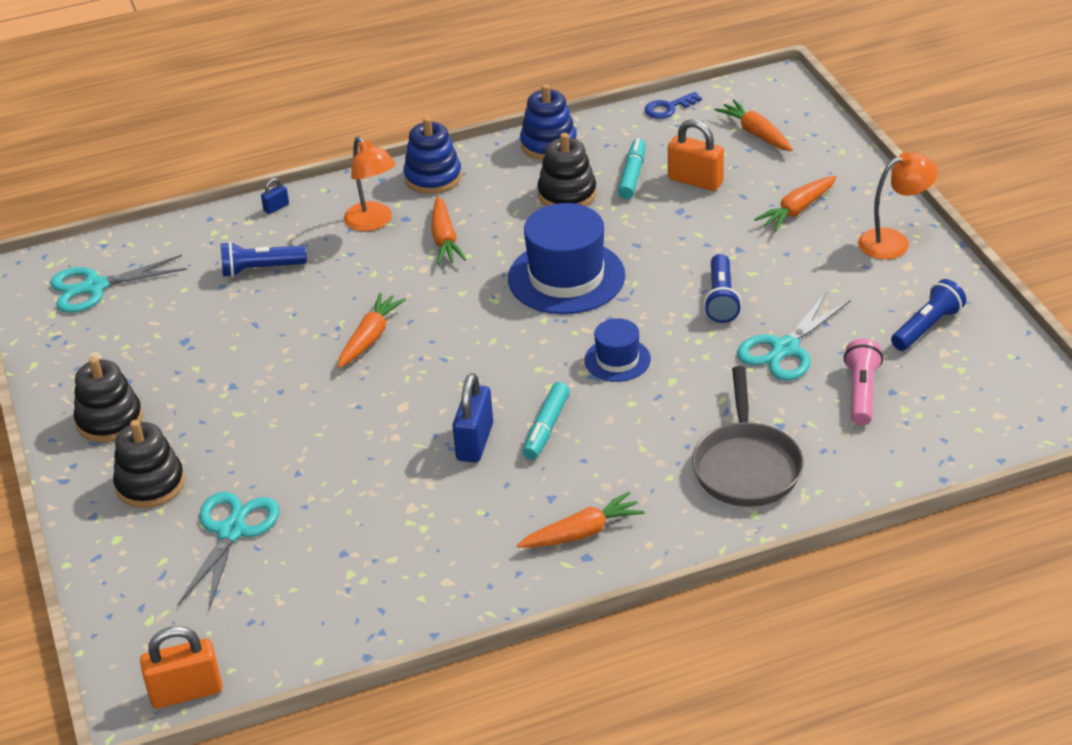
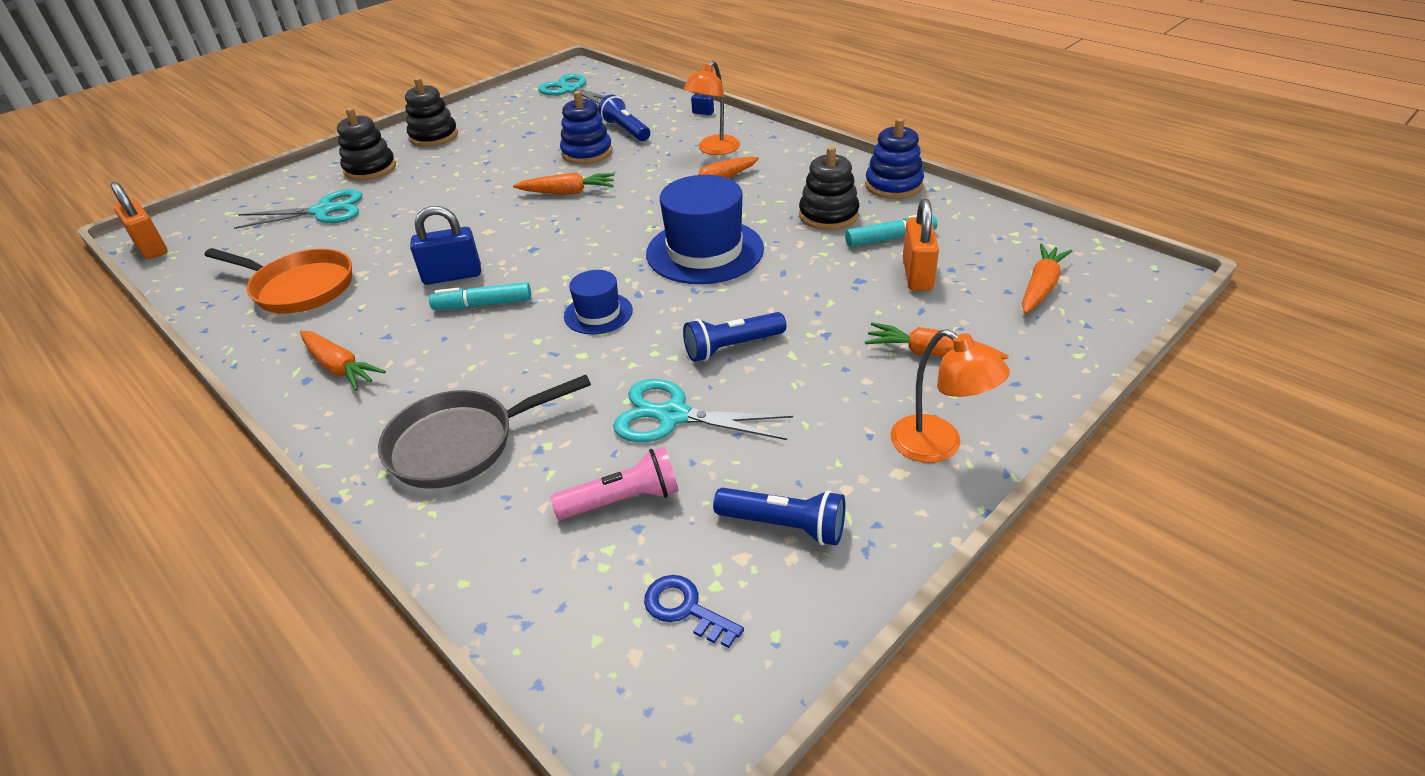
camera: 65 degrees right, 0 degrees up
blue stacking toy [403,117,462,194] -> blue stacking toy moved to [560,91,612,164]
blue key [645,92,702,119] -> blue key moved to [644,575,744,648]
none -> orange pan [204,248,352,314]

